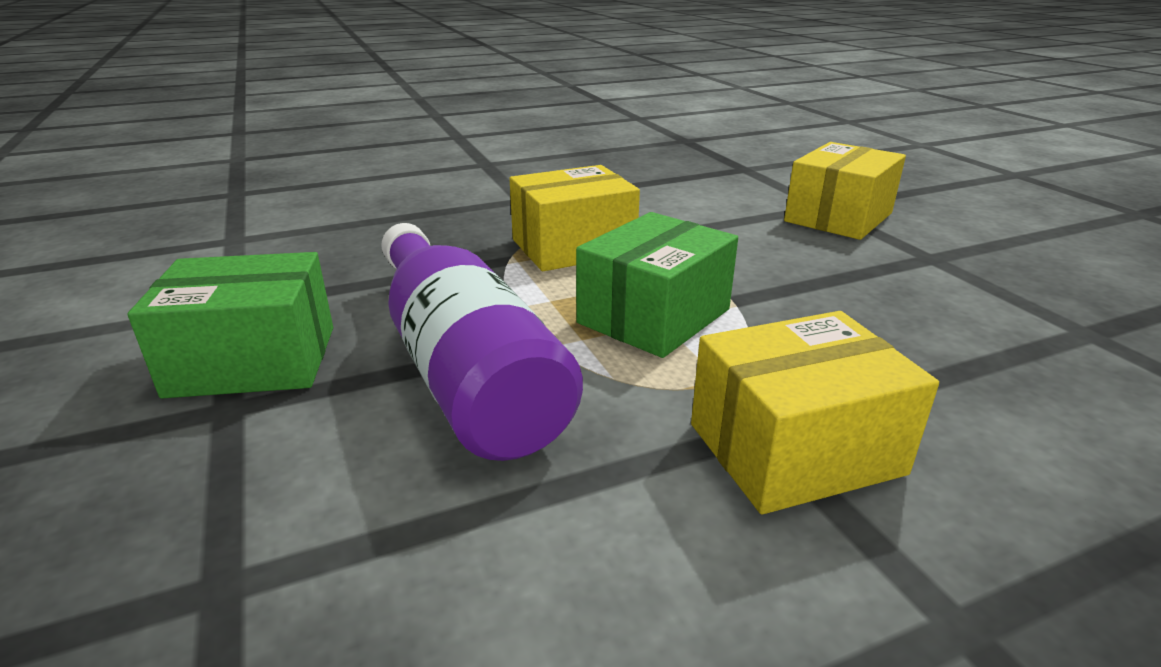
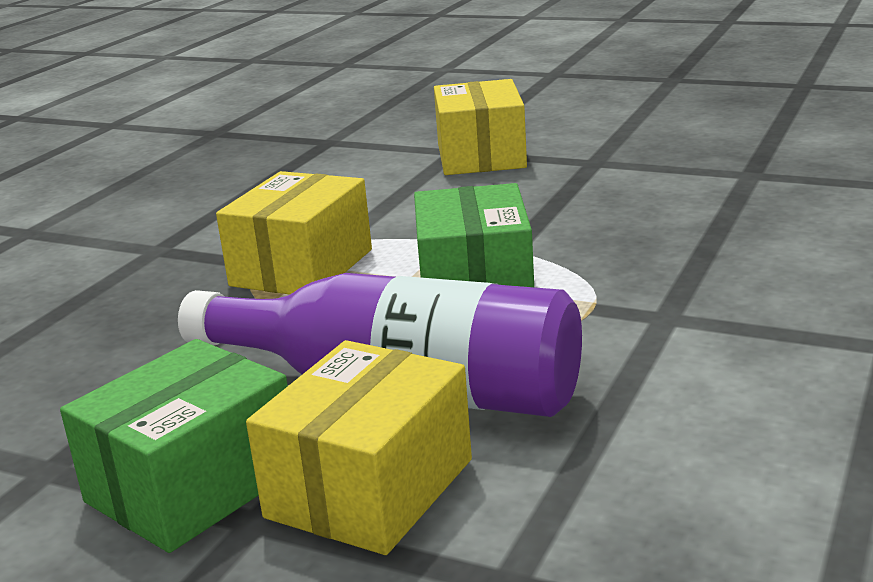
camera: 40 degrees left, 5 degrees down
yellow box [691,311,939,514] -> yellow box moved to [246,340,472,555]

